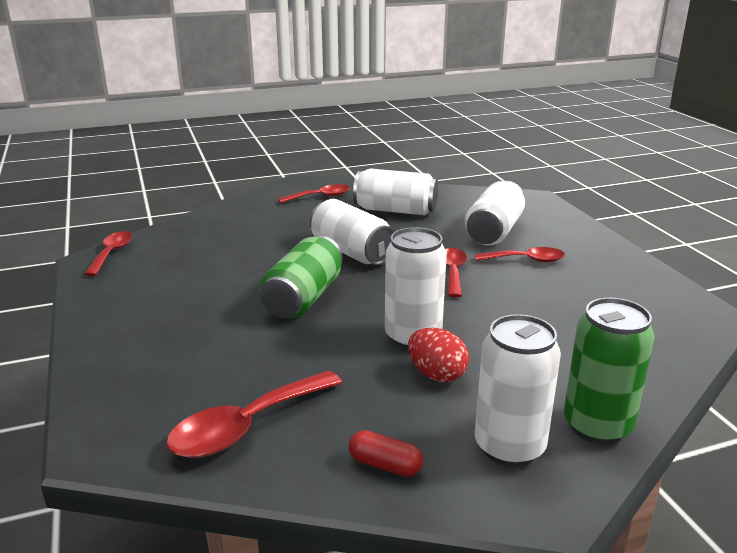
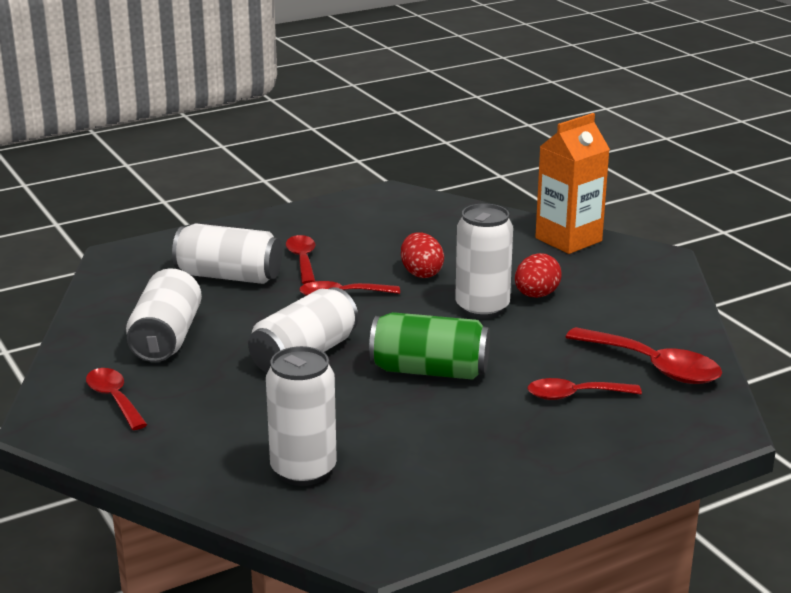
camera: 100 degrees left, 0 degrees up
red spoon [84,231,133,276] -> red spoon moved to [528,378,642,400]
red capsule [349,430,423,477] -> none
white can [475,314,561,467] -> white can moved to [266,346,337,486]
green can [564,298,655,445] -> orange carton [535,113,610,254]
none -> red egg [401,232,444,278]

